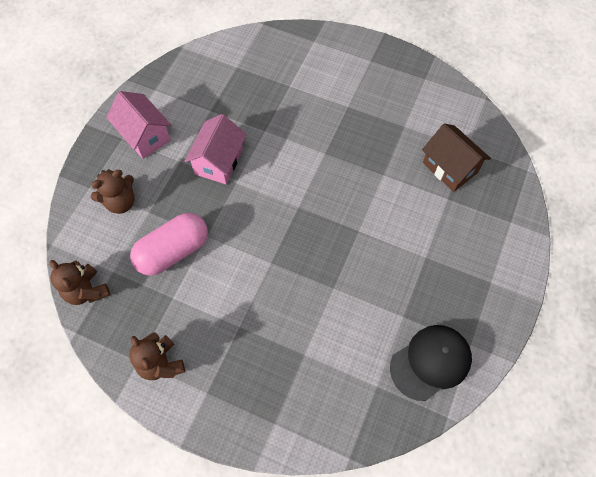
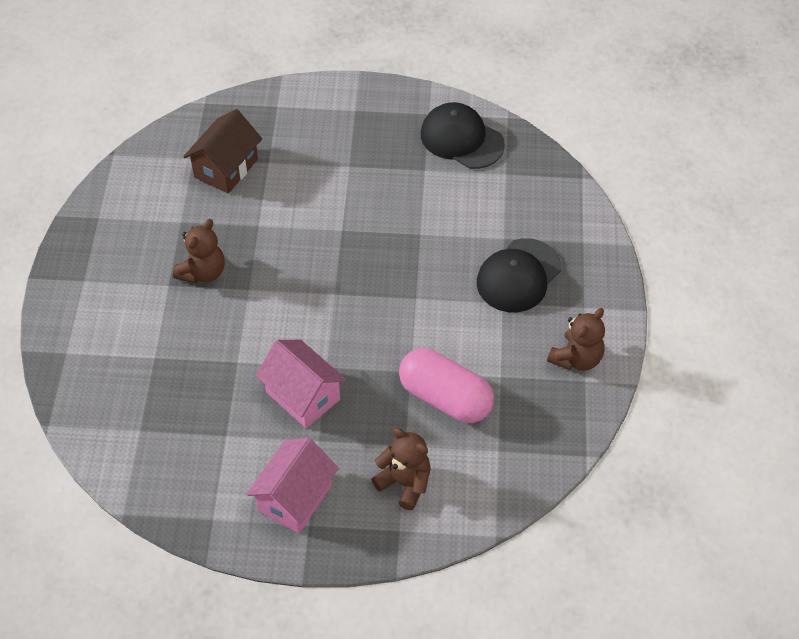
camera: 110 degrees left, 10 degrees down
brown teddy bear [50,260,110,305] -> brown teddy bear moved to [173,219,225,284]
pink house [184,114,247,184] -> pink house turned 45 degrees clockwise [256,340,347,428]
none -> black cap [477,238,561,312]

